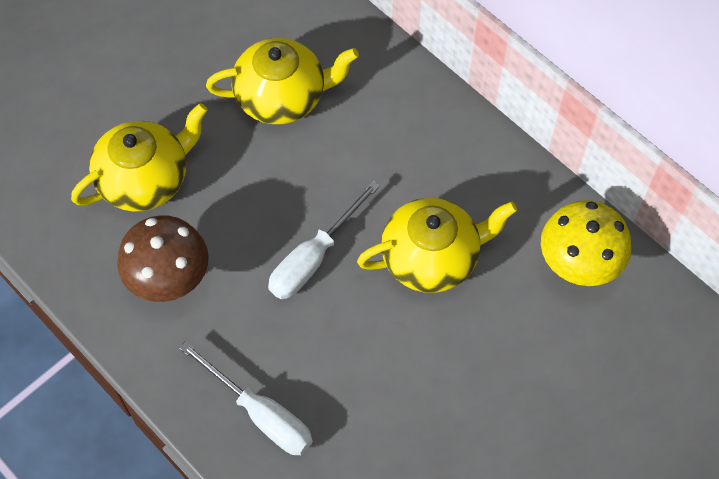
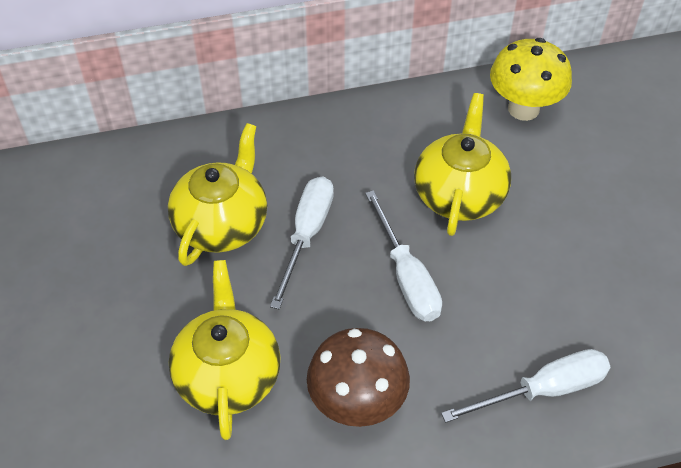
camera: 60 degrees left, 10 degrees down
none -> white screwdriver [270,177,334,309]

